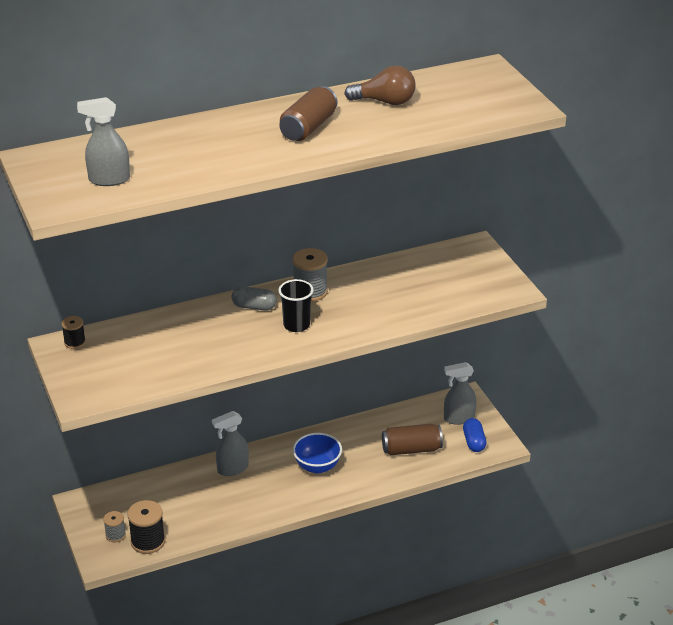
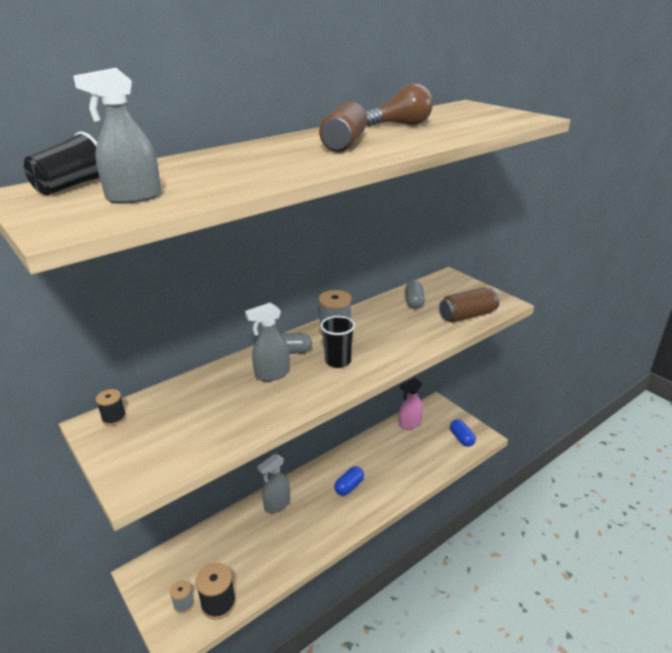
camera: 15 degrees left, 5 degrees down
blue bowl [293,433,342,474] -> blue capsule [334,466,364,496]
brown can [382,424,443,455] -> brown can moved to [439,287,500,323]
grey spray bottle [444,362,476,425] -> grey spray bottle moved to [245,303,290,381]
none -> black cup [24,131,100,195]
none -> pink spray bottle [399,378,423,430]
none -> grey capsule [405,281,425,309]

